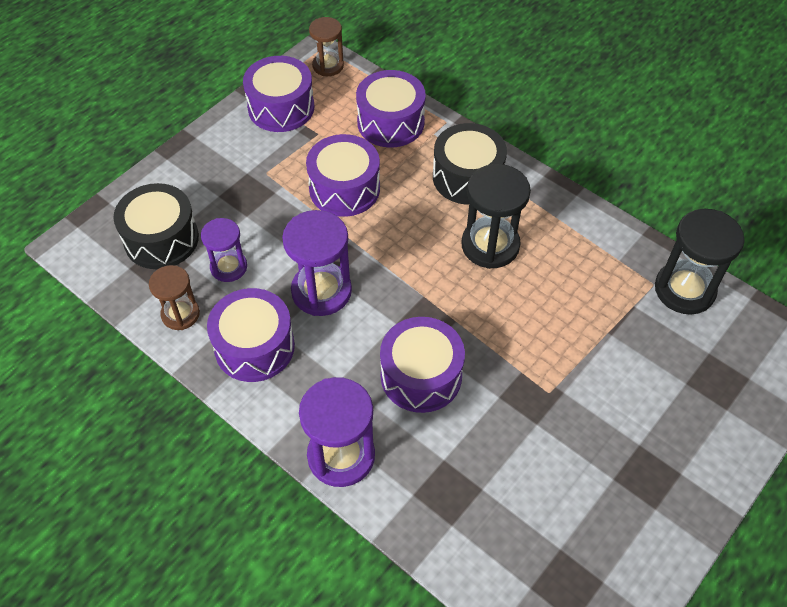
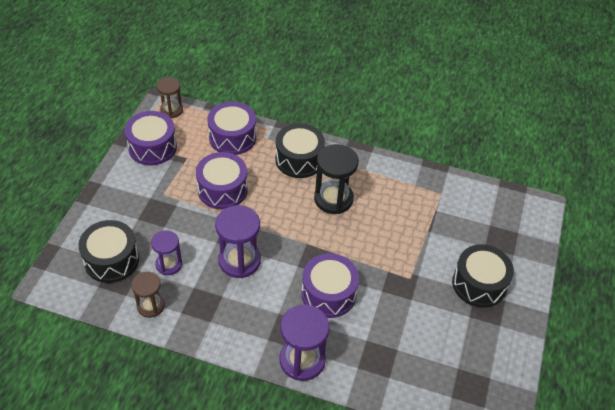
camera: 25 degrees left, 5 degrees down
purple drum [207,288,295,382] -> none
black hourglass [655,209,745,315] -> none
none -> black drum [452,244,514,308]

